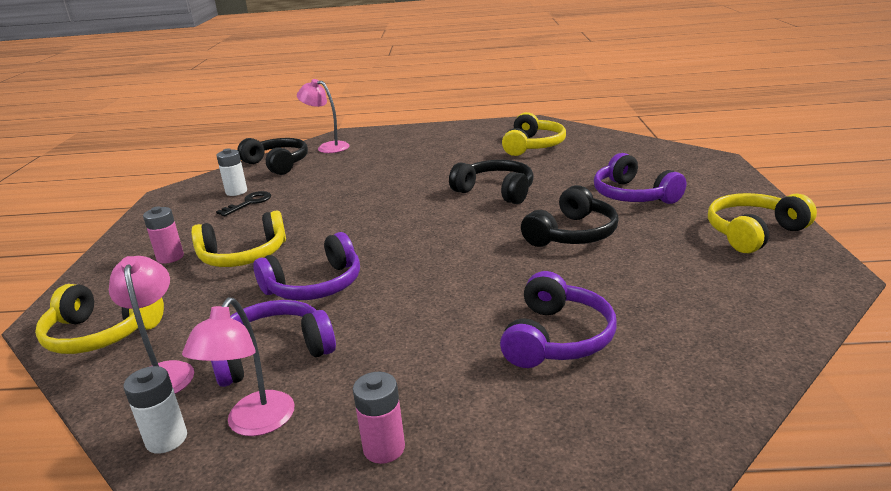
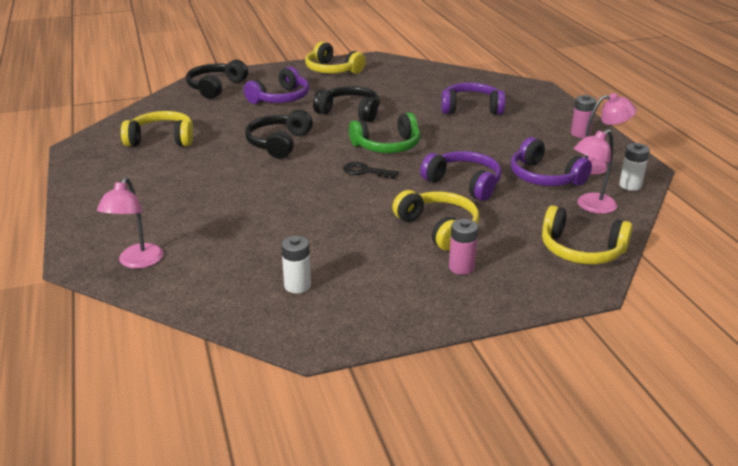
camera: 110 degrees left, 5 degrees up
yellow headphones [35,284,164,354] -> yellow headphones turned 120 degrees clockwise [542,206,633,265]
black key [216,191,271,216] -> black key moved to [343,162,399,179]
black headphones [237,138,308,175] -> black headphones moved to [186,60,248,99]
none -> green headphones [349,112,420,153]

